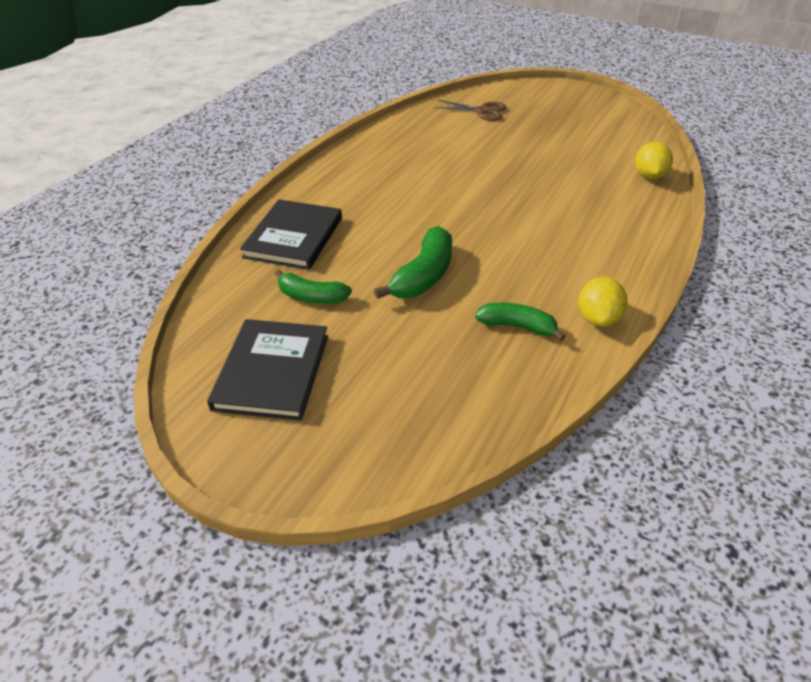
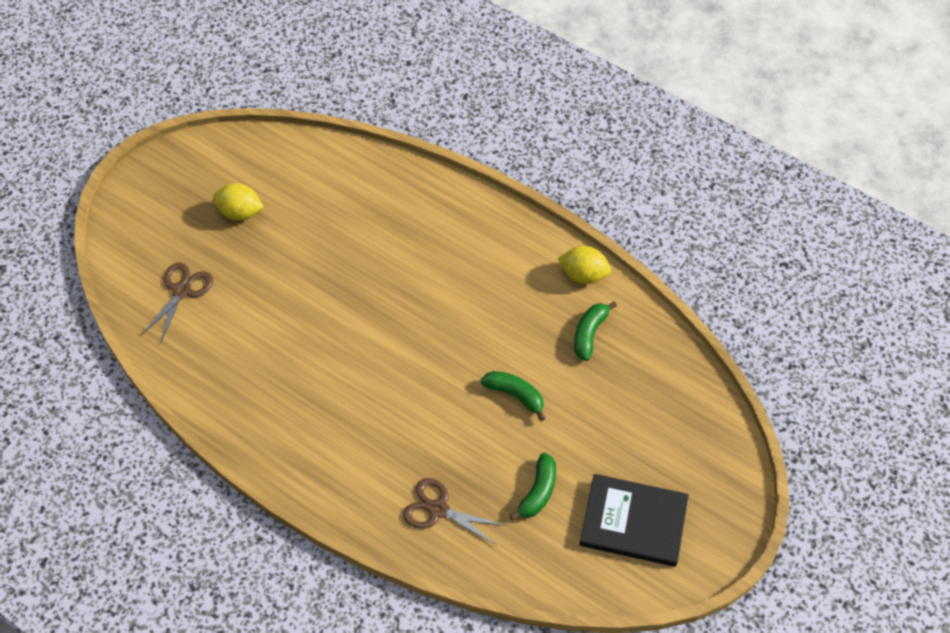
camera: 85 degrees left, 15 degrees up
black book [240,199,342,270] -> brown scissors [403,478,507,545]
green banana [374,226,452,299] -> green banana [481,371,545,421], size x0.67
yellow lemon [635,142,673,179] -> yellow lemon moved to [213,183,264,220]

